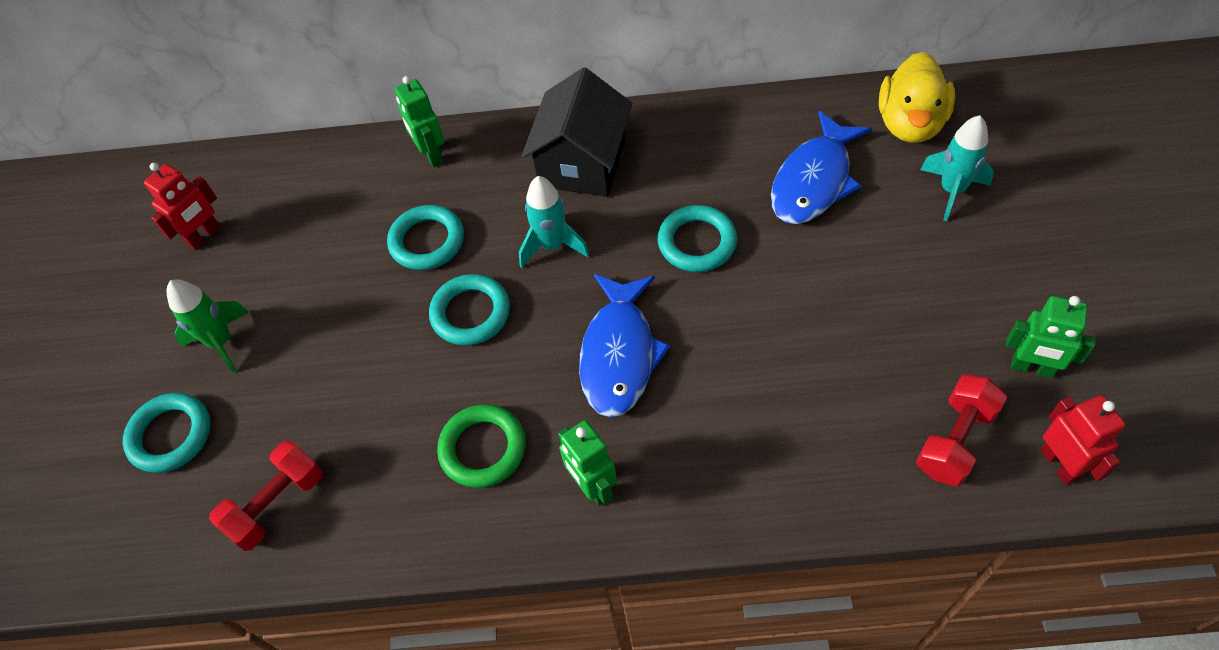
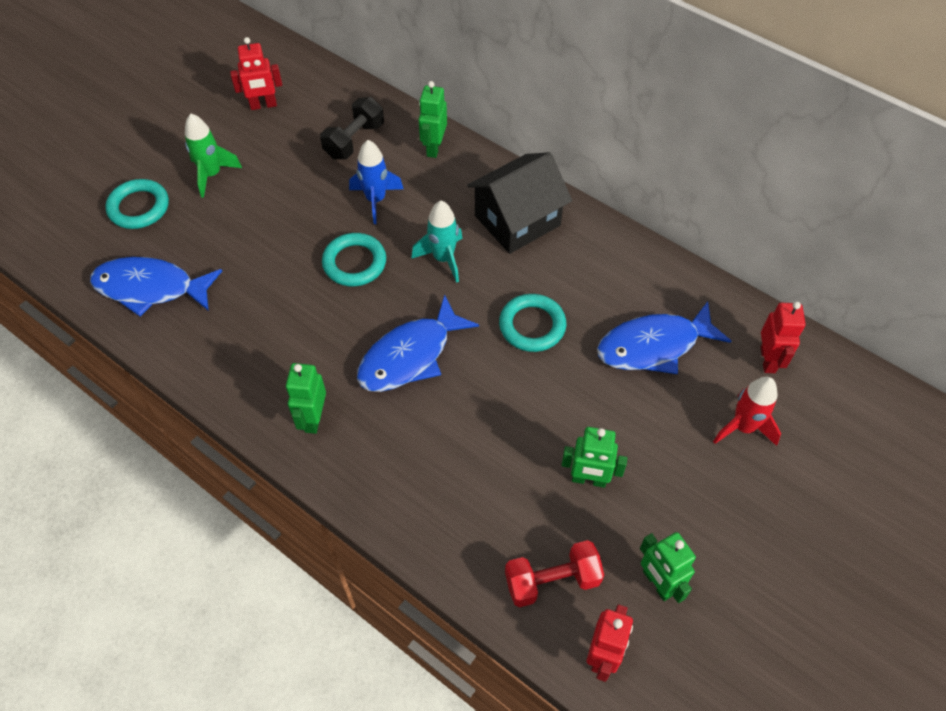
camera: 35 degrees right, 0 degrees up
red dumbbell [209,441,323,551] -> blue fish [90,257,222,317]
turquoise ring [387,205,464,270] -> blue rocket [349,140,403,224]
green ring [437,404,526,488] -> none
yellow duck [879,52,955,143] -> red robot [761,302,806,373]
turquoise rocket [920,115,994,221] -> red rocket [713,377,781,446]
none -> black dumbbell [320,97,384,159]
none -> green robot [561,427,627,488]

